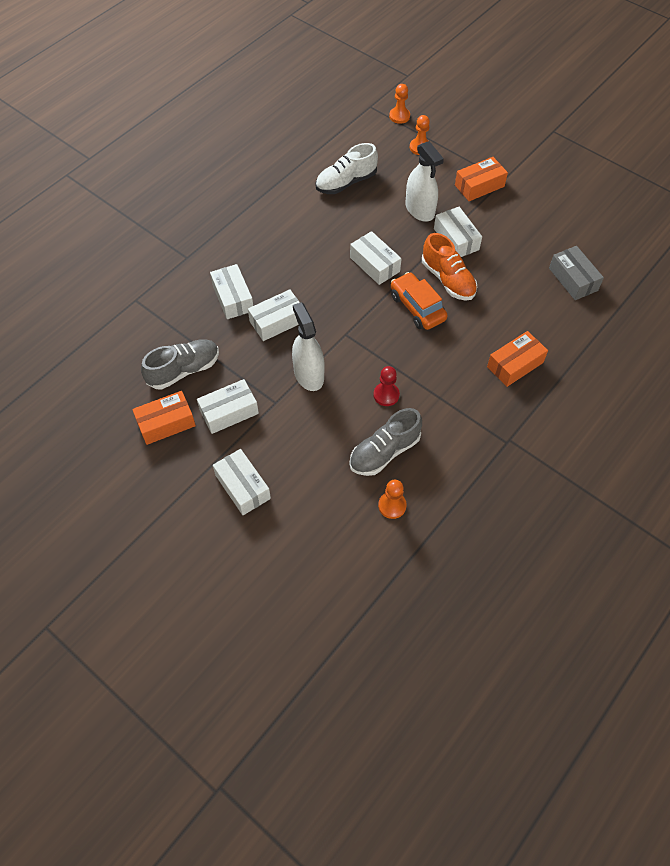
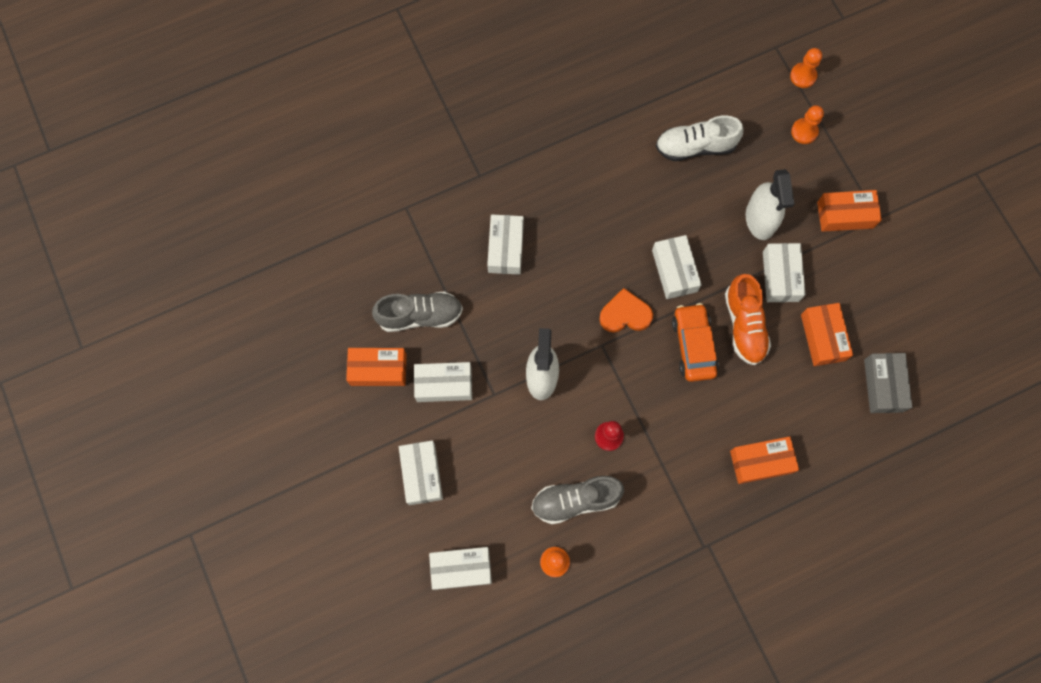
camera: 25 degrees right, 15 degrees up
white box [248,289,300,341] -> white box moved to [429,547,492,590]
none -> orange heart [599,288,653,333]
none -> orange box [801,303,853,366]

